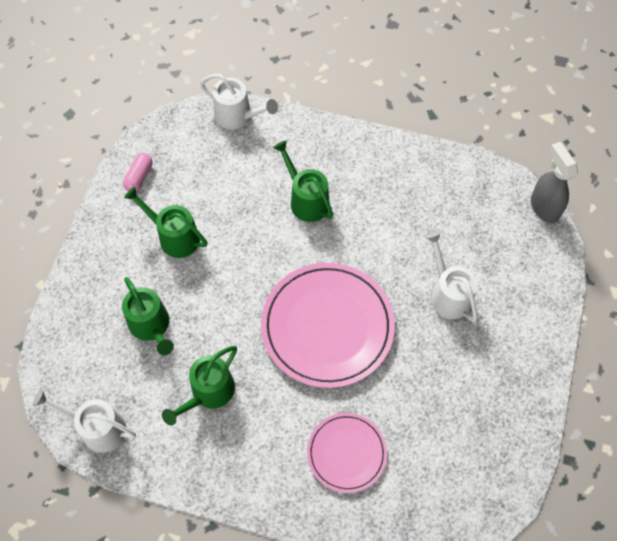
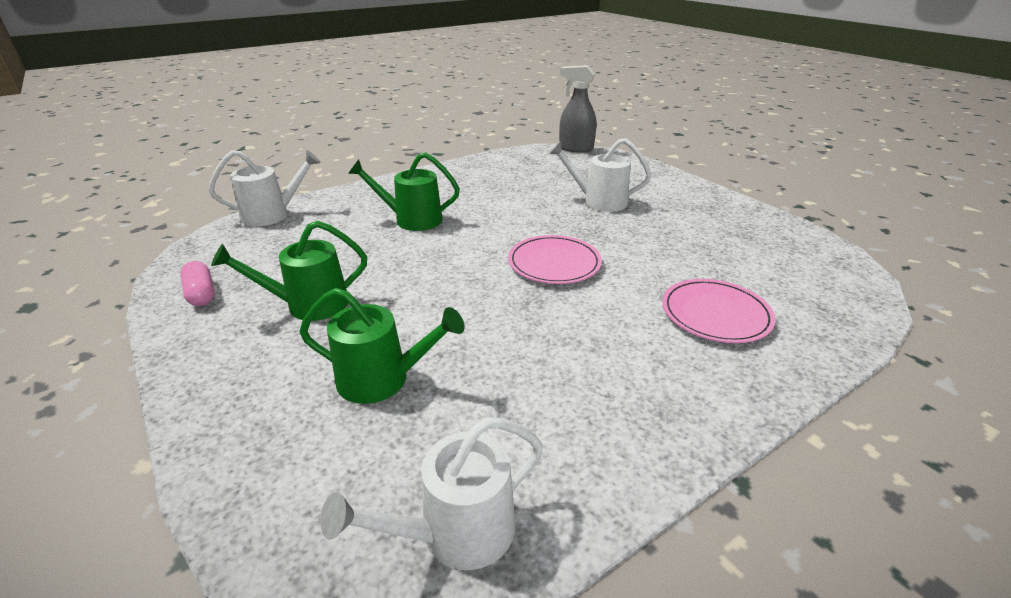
camera: 50 degrees left, 30 degrees down
green watering can [162,346,237,425] -> none
pink plate [261,263,395,388] -> pink plate [508,235,602,284], size x0.56

